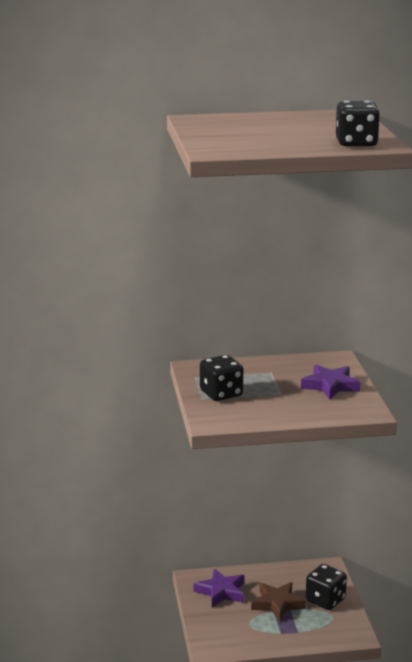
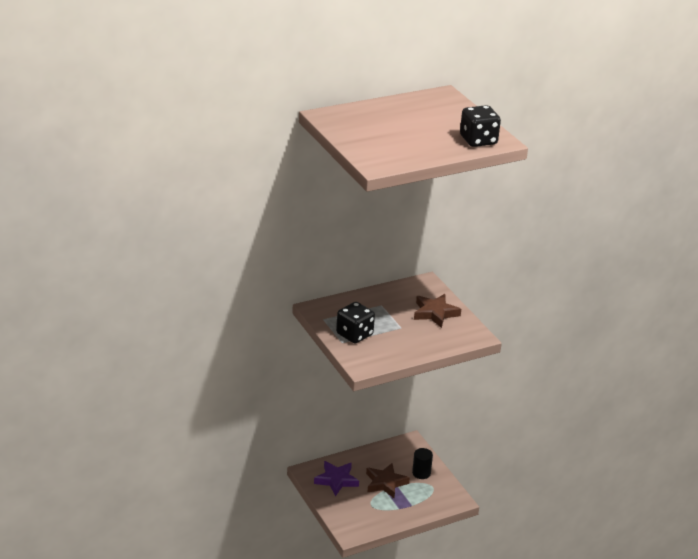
camera: 20 degrees left, 10 degrees up
purple star [301,365,361,399] -> brown star [414,294,461,328]
black dice [306,564,347,610] -> black cylinder [412,448,433,479]

